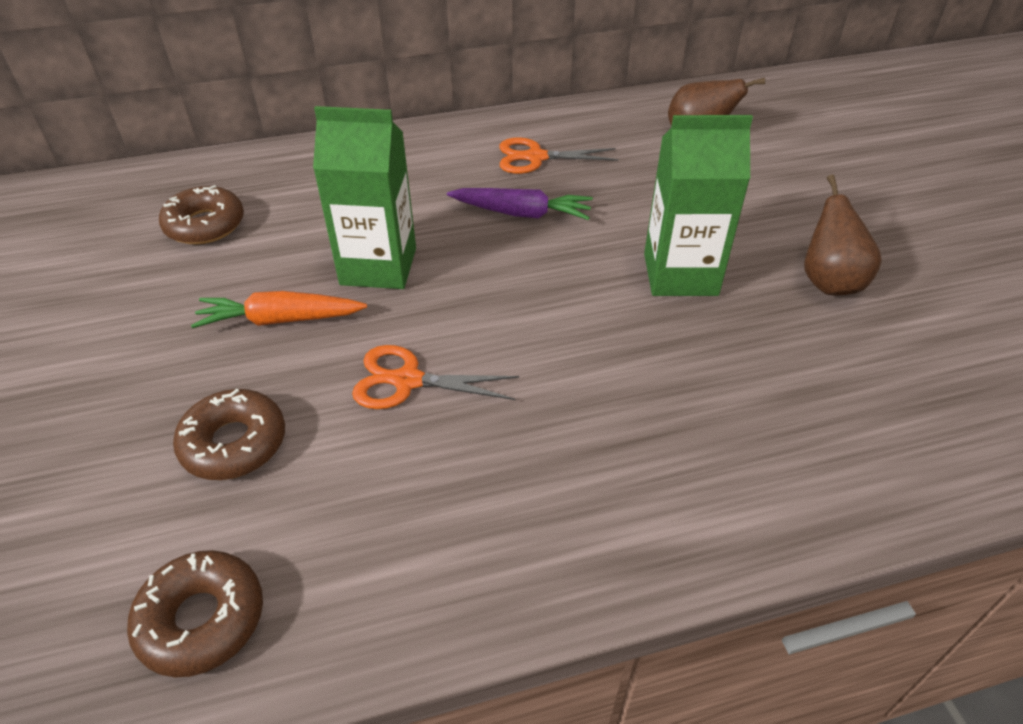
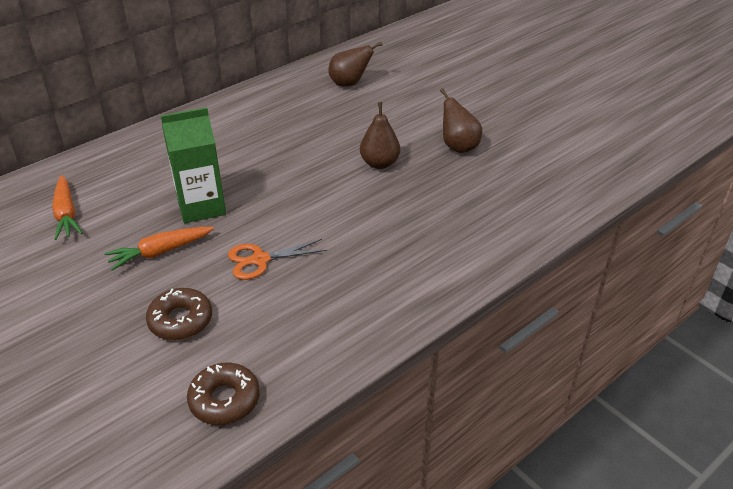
camera: 25 degrees left, 5 degrees down
brown donut [159,185,244,244] -> orange carrot [52,175,82,240]
purple carrot [447,188,593,220] -> none
orange scissors [499,137,618,174] -> none
green carton [644,115,753,296] -> brown pear [360,102,400,169]

